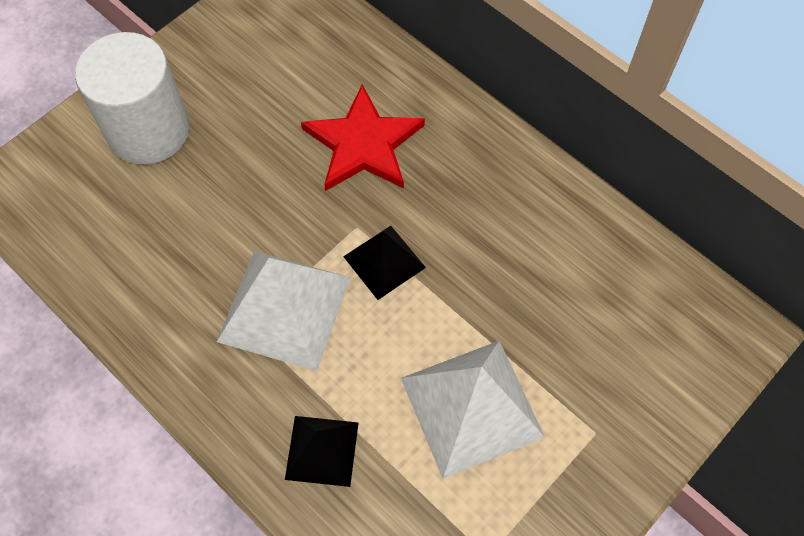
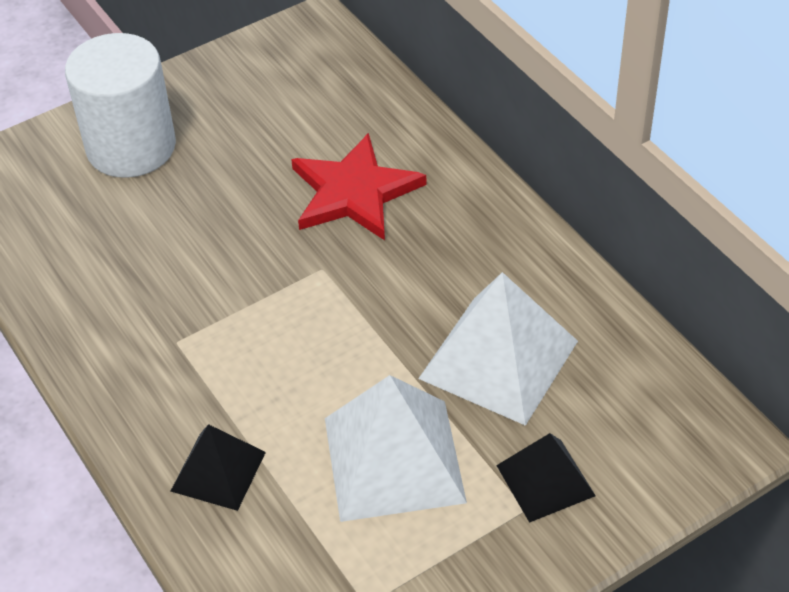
camera: 15 degrees right, 15 degrees down
white pyramid [217,251,351,371] -> white pyramid moved to [418,272,578,426]
black pyramid [343,226,426,300] -> black pyramid moved to [496,433,596,523]

